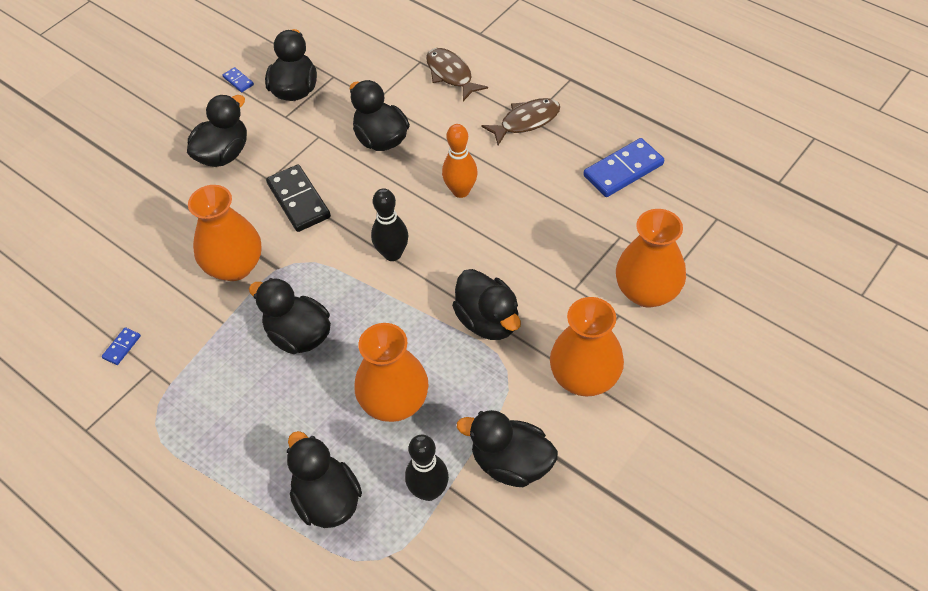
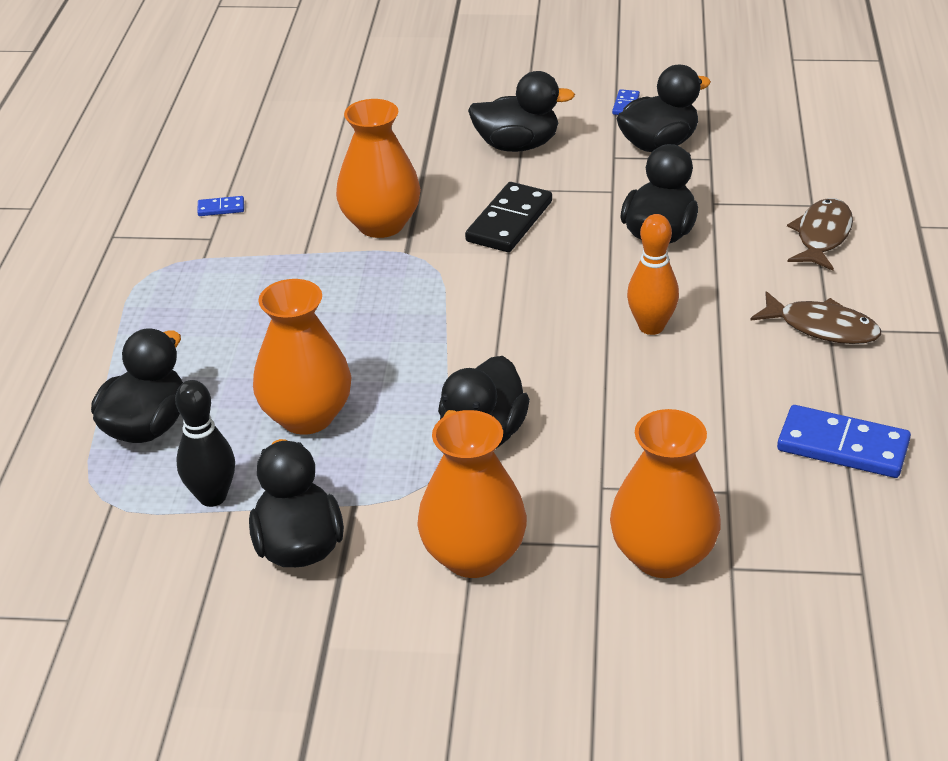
camera: 55 degrees right, 15 degrees down
black duck [249,278,331,354] -> none
black bowling pin [371,188,408,261] -> none

